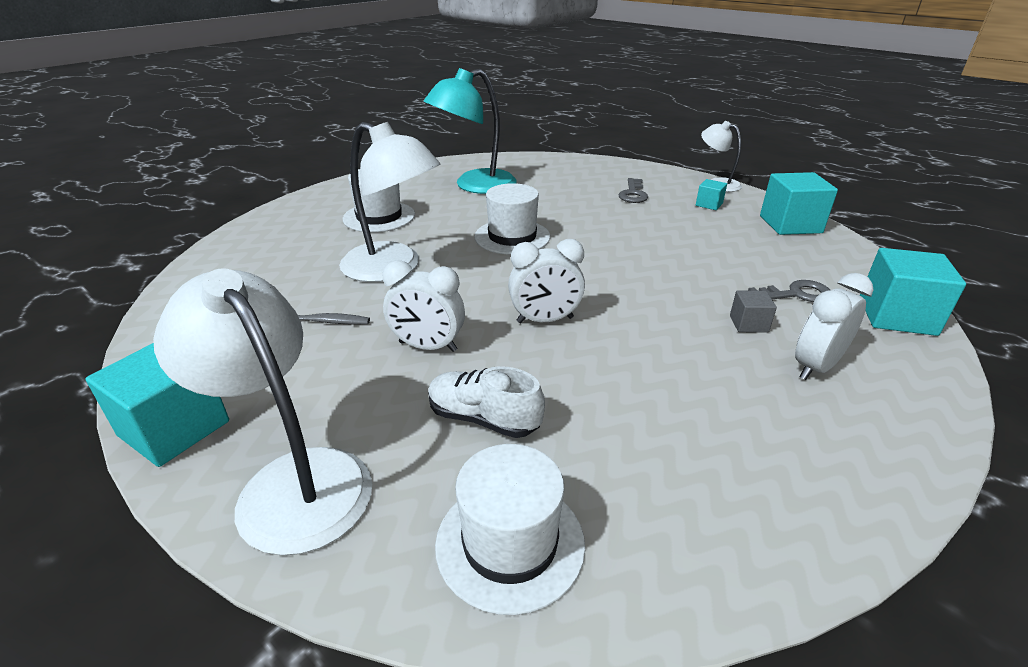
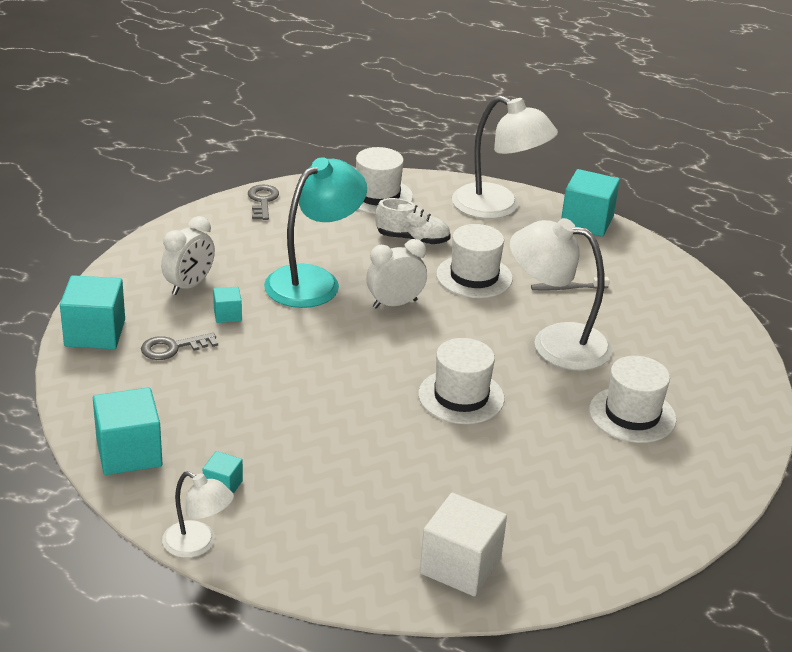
camera: 165 degrees right, 0 degrees up
white clock [383,261,465,352] -> white hat [436,224,513,298]
turquoise lamp [424,68,517,194] -> turquoise lamp moved to [264,157,367,308]
grey key [618,178,648,203] -> grey key moved to [248,185,279,220]
grey cube [730,290,777,333] -> turquoise cube [213,287,242,323]
none -> white cube [420,493,507,596]

